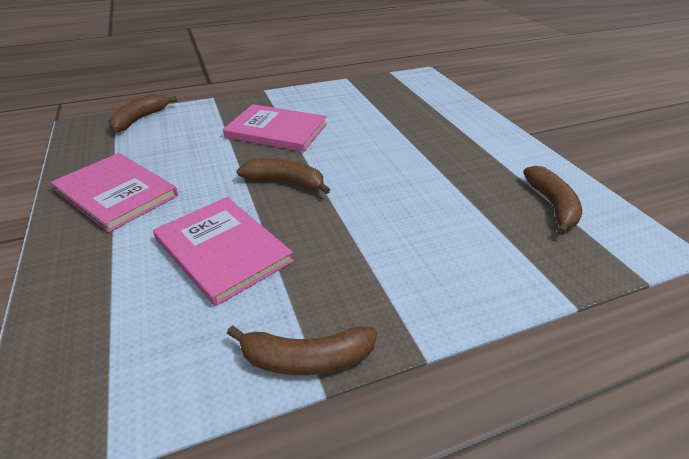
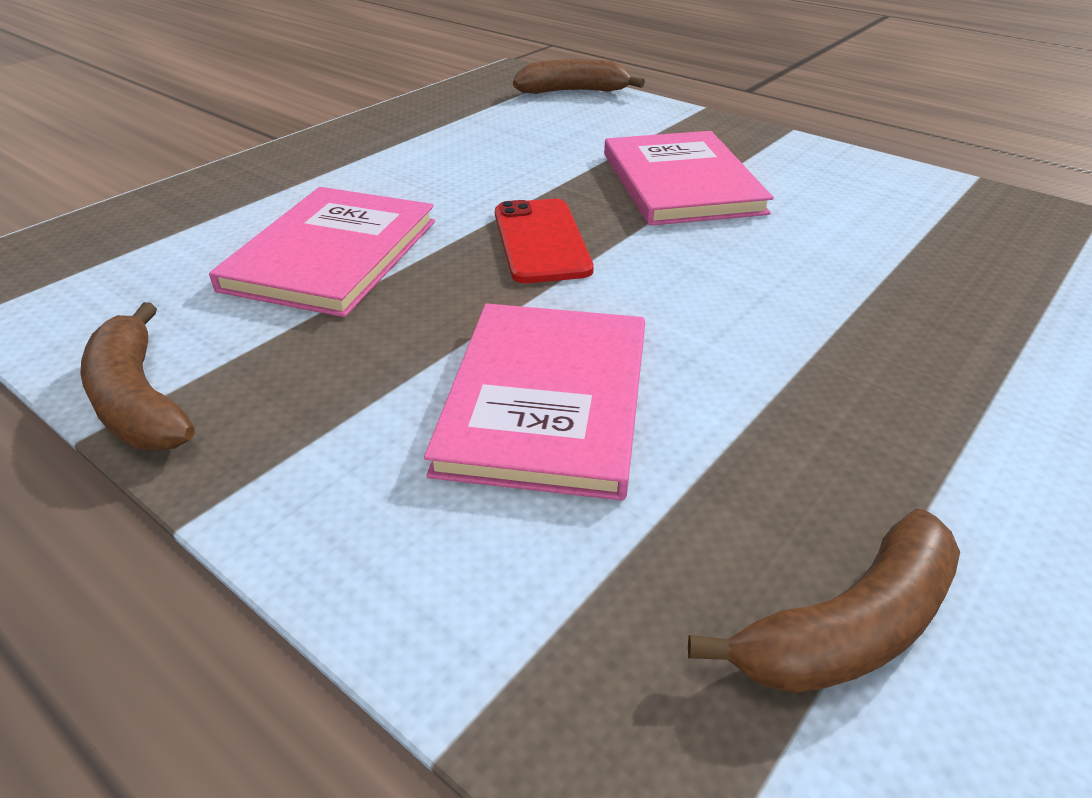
camera: 60 degrees right, 0 degrees up
pink book [51,153,178,232] -> pink book moved to [424,303,645,501]
brown banana [237,158,330,194] -> red phone [495,199,594,283]

